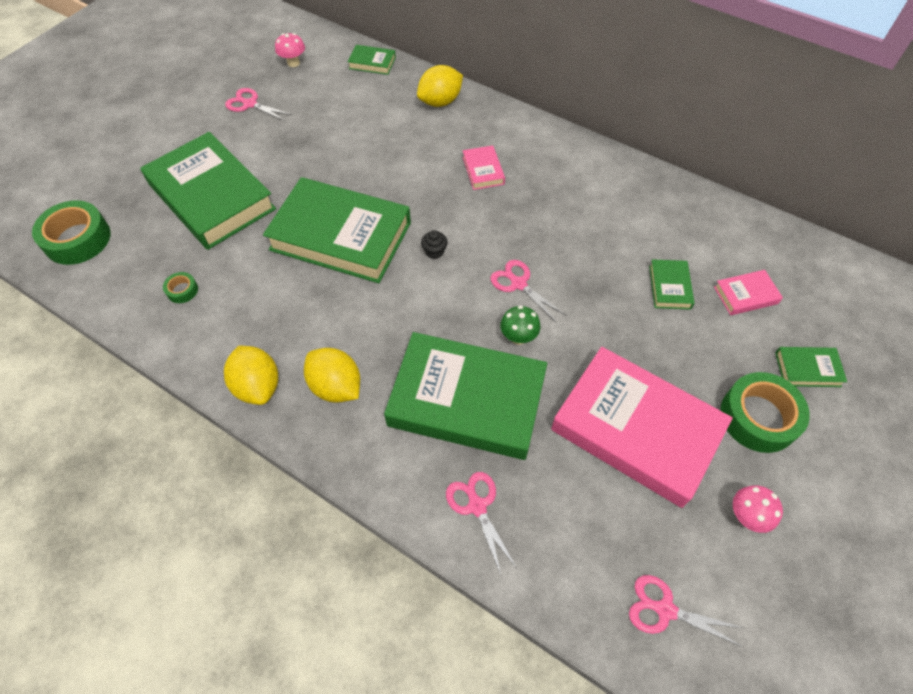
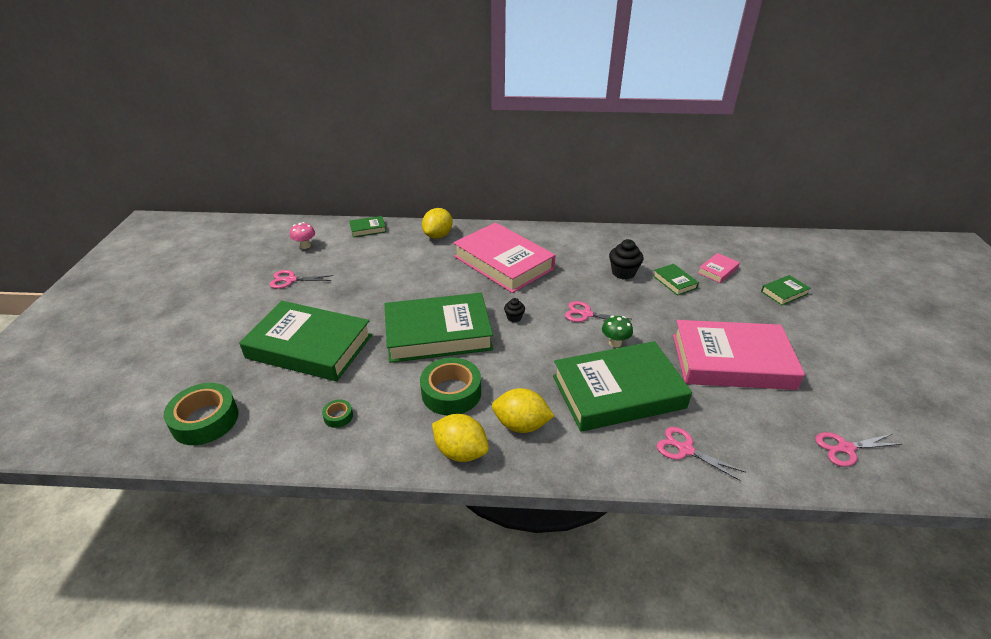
camera: 30 degrees left, 20 degrees down
pink book [463,145,505,190] -> pink book [453,222,556,293], size x2.39
green tape [720,372,810,453] -> green tape moved to [420,357,481,416]
pink mushroom [733,485,783,533] -> none
none -> black cupcake [609,239,644,279]

